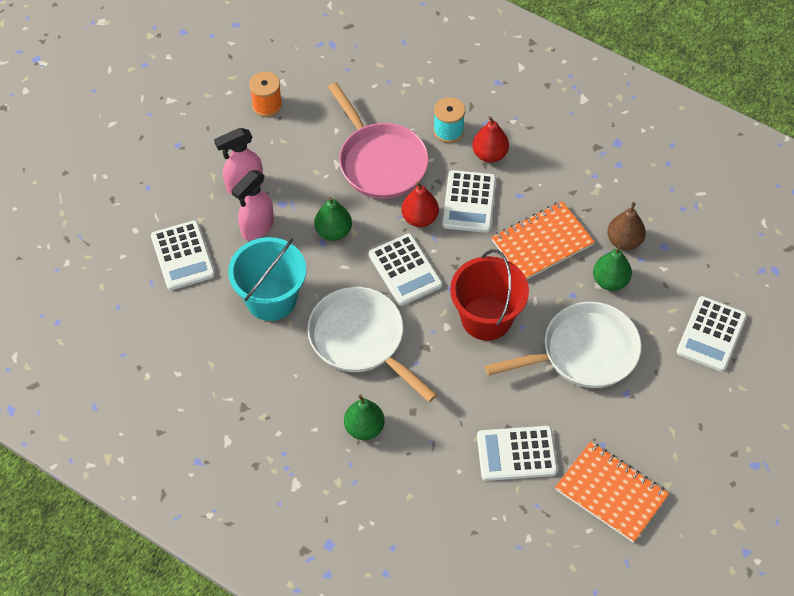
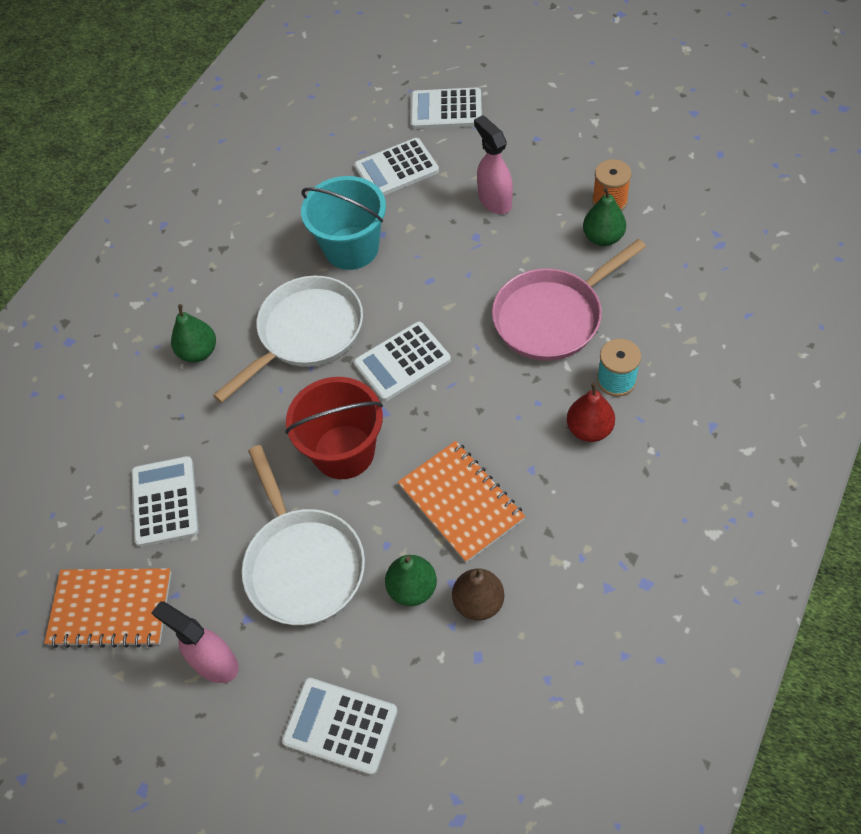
camera: 90 degrees right, 0 degrees up
pink spray bottle [232,170,274,241] -> pink spray bottle moved to [151,601,239,683]
green pear [314,197,352,241] -> green pear moved to [583,187,626,246]
red pear [401,181,439,227] -> none
white calculator [442,170,496,233] -> white calculator moved to [411,87,482,129]
orange notebook [555,441,669,543] -> orange notebook turned 60 degrees clockwise [44,568,172,648]

